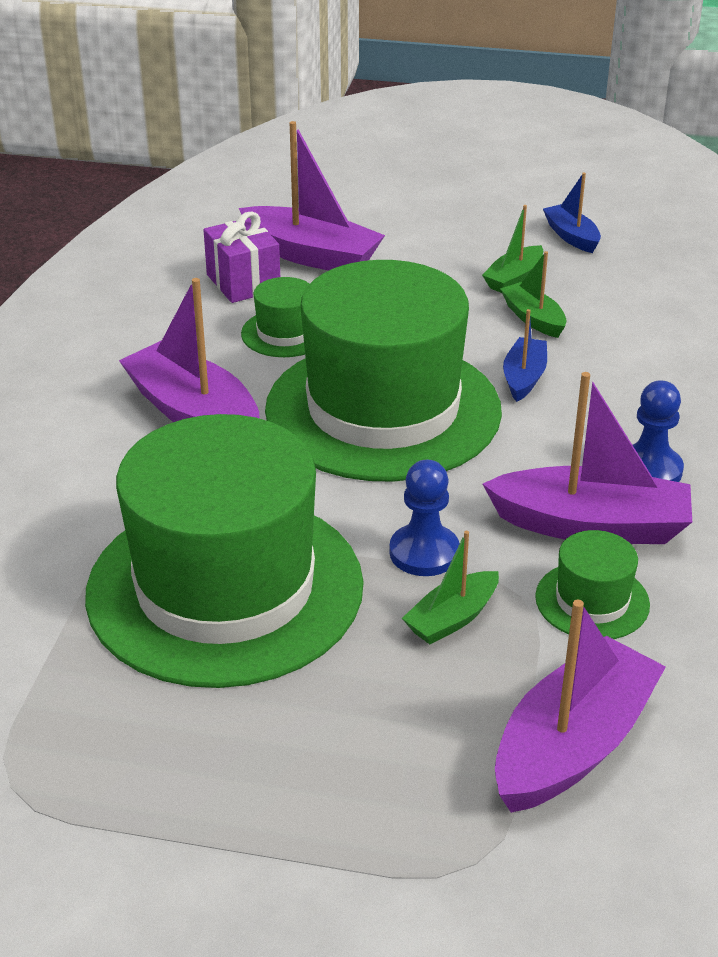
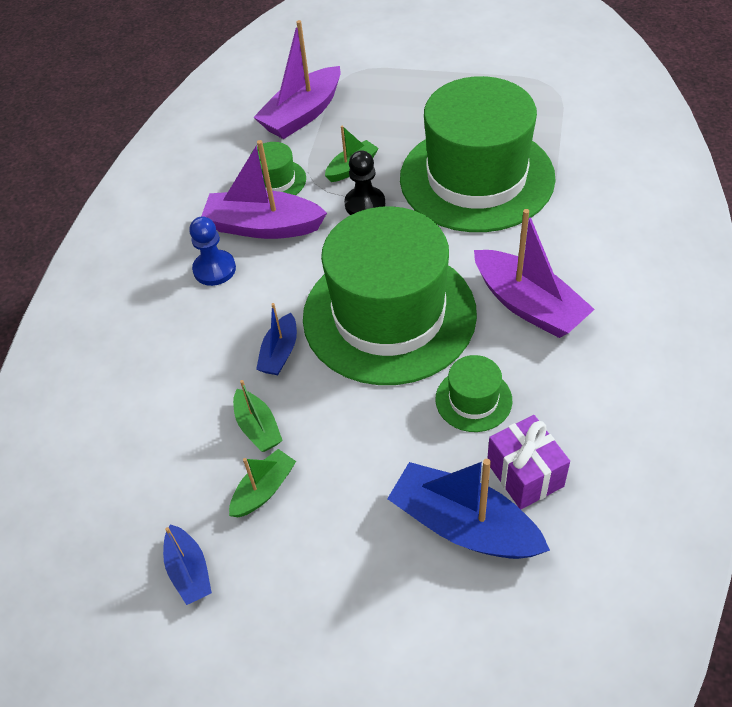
camera: 175 degrees left, 15 degrees up
purple boat [239,121,385,271] -> blue boat [387,459,550,559]
blue pawn [389,460,459,576] -> black pawn [344,150,385,215]

